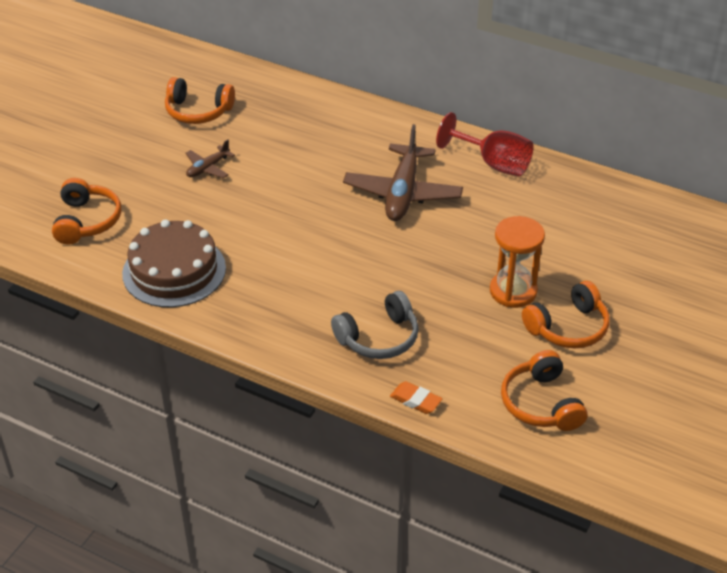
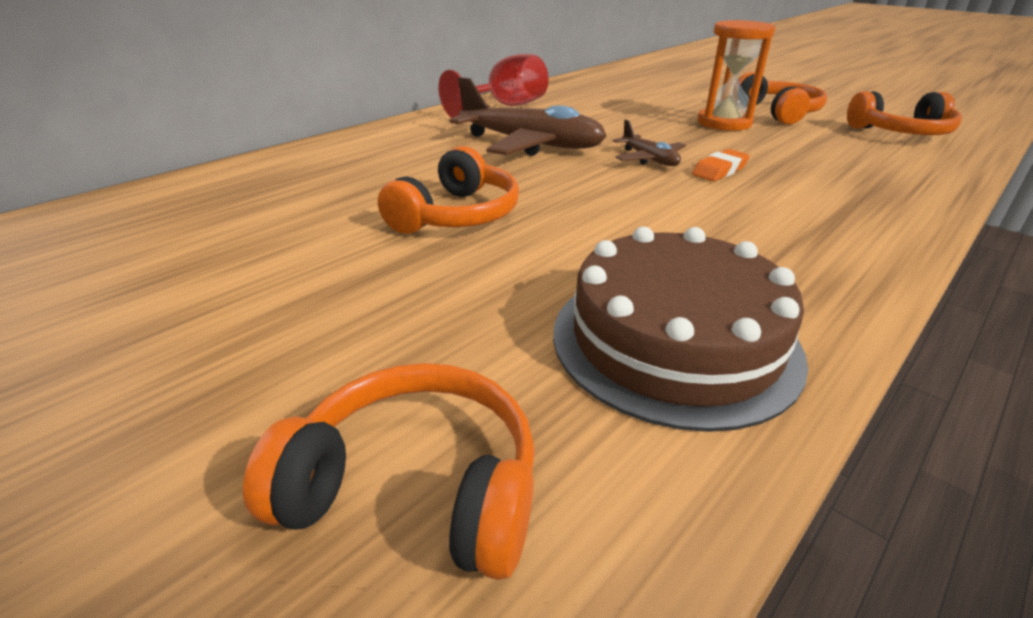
camera: 75 degrees left, 10 degrees down
orange headphones [165,77,235,124] -> orange headphones moved to [378,146,519,234]
brown plane [185,139,235,178] -> brown plane moved to [613,120,686,166]
grey headphones [331,291,419,359] -> none
orange eraser [390,381,442,414] -> orange eraser moved to [692,149,750,182]

